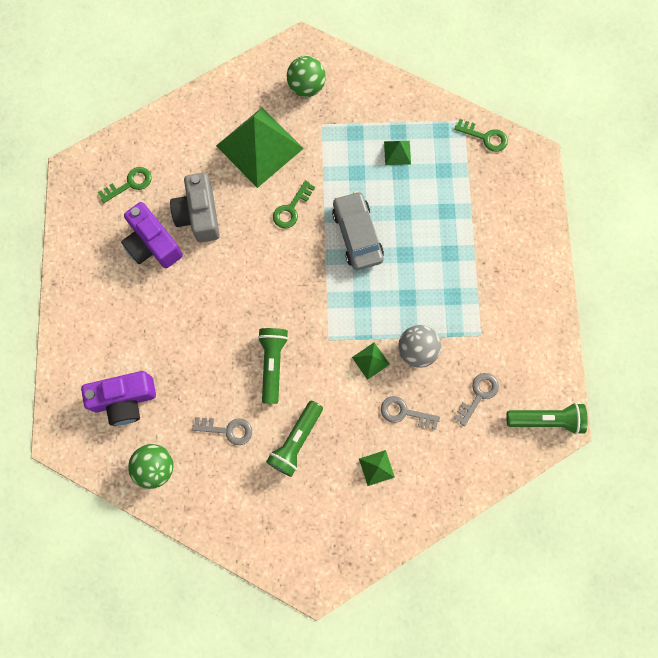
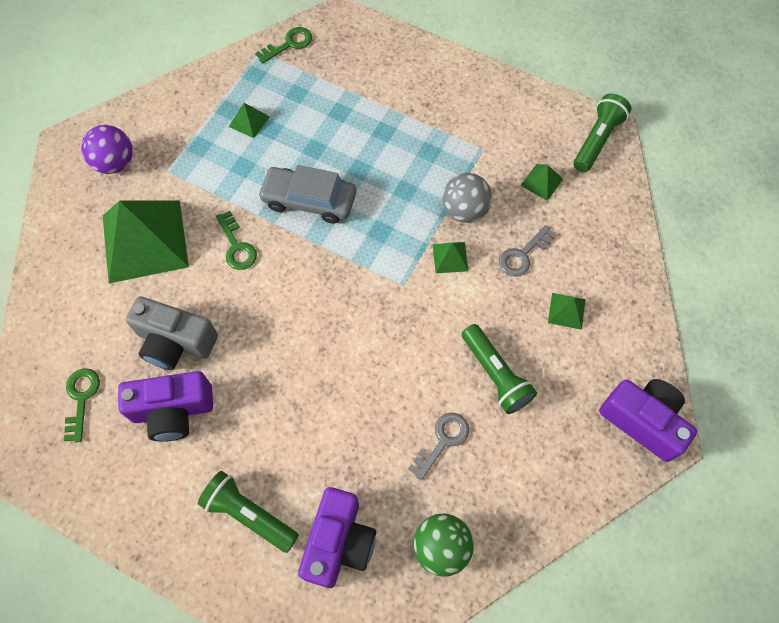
camera: 60 degrees left, 10 degrees down
green flashlight [258,328,289,404] -> green flashlight moved to [198,471,299,553]
green ball [287,56,326,97] -> purple ball [81,125,133,174]
grey key [454,373,499,426] -> green pyramid [520,164,563,201]
none -> purple camera [599,379,697,462]

